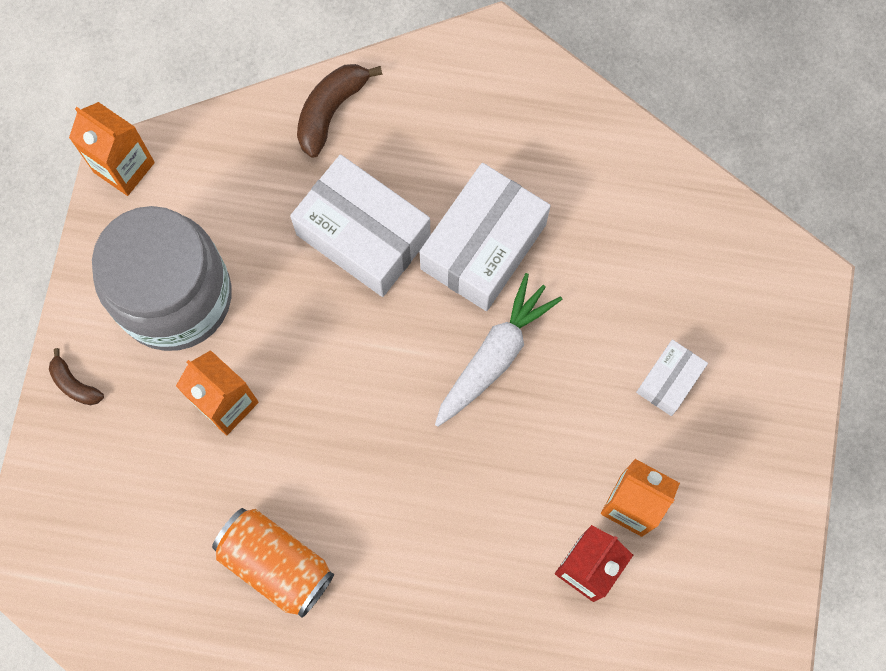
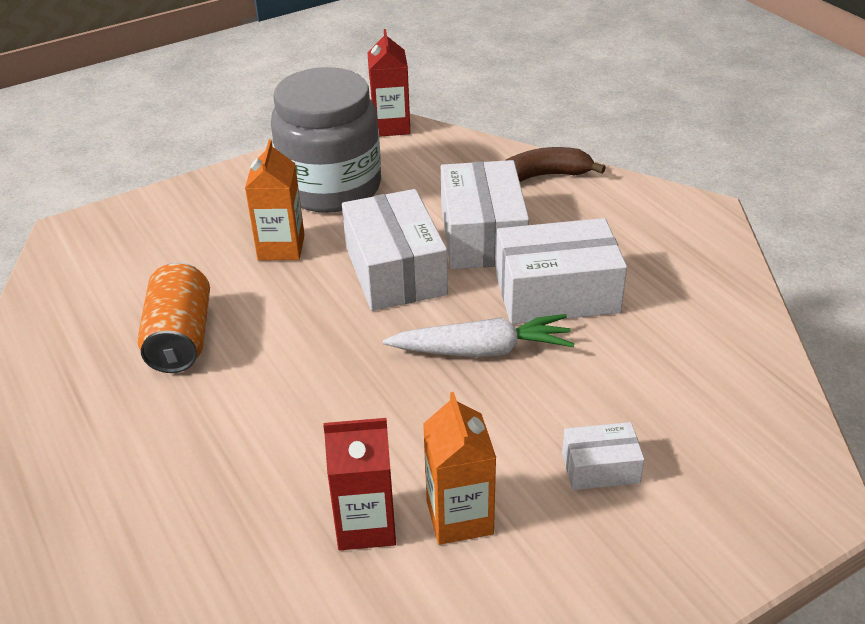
camera: 50 degrees right, 35 degrees down
brown banana [49,348,104,405] -> none
orange carton [69,102,155,196] -> red carton [367,29,411,137]
none -> white box [342,189,448,311]

